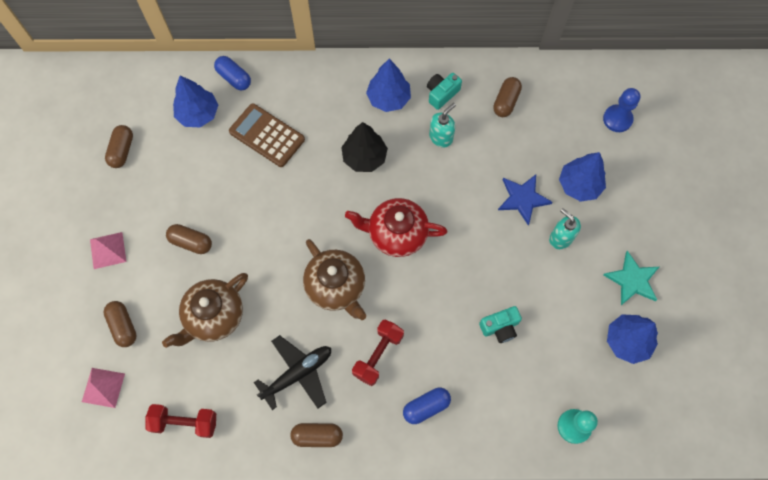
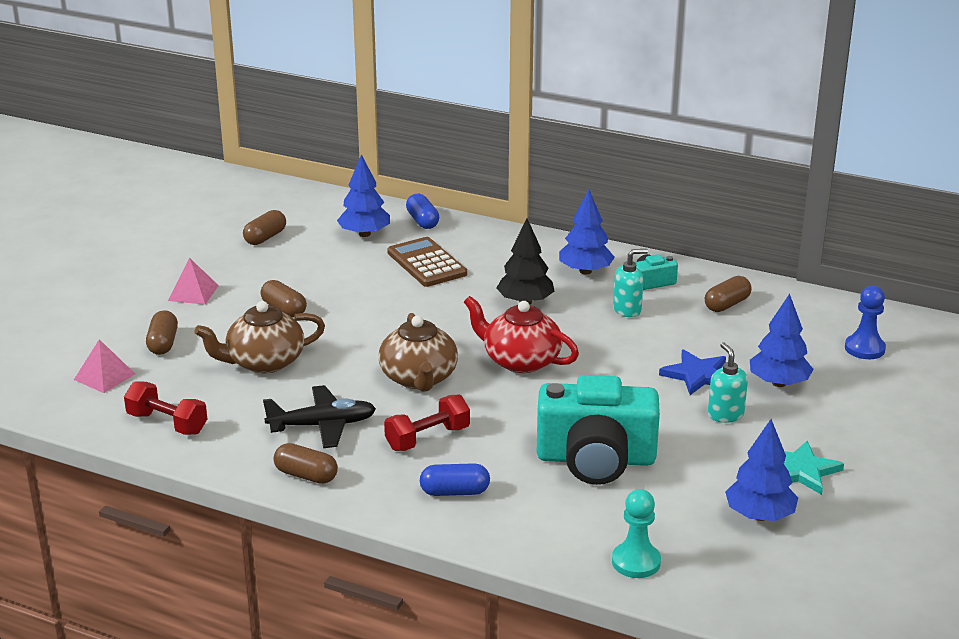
camera: 25 degrees right, 40 degrees down
turquoise camera [479,306,522,343] -> turquoise camera [537,375,660,485], size x2.25

